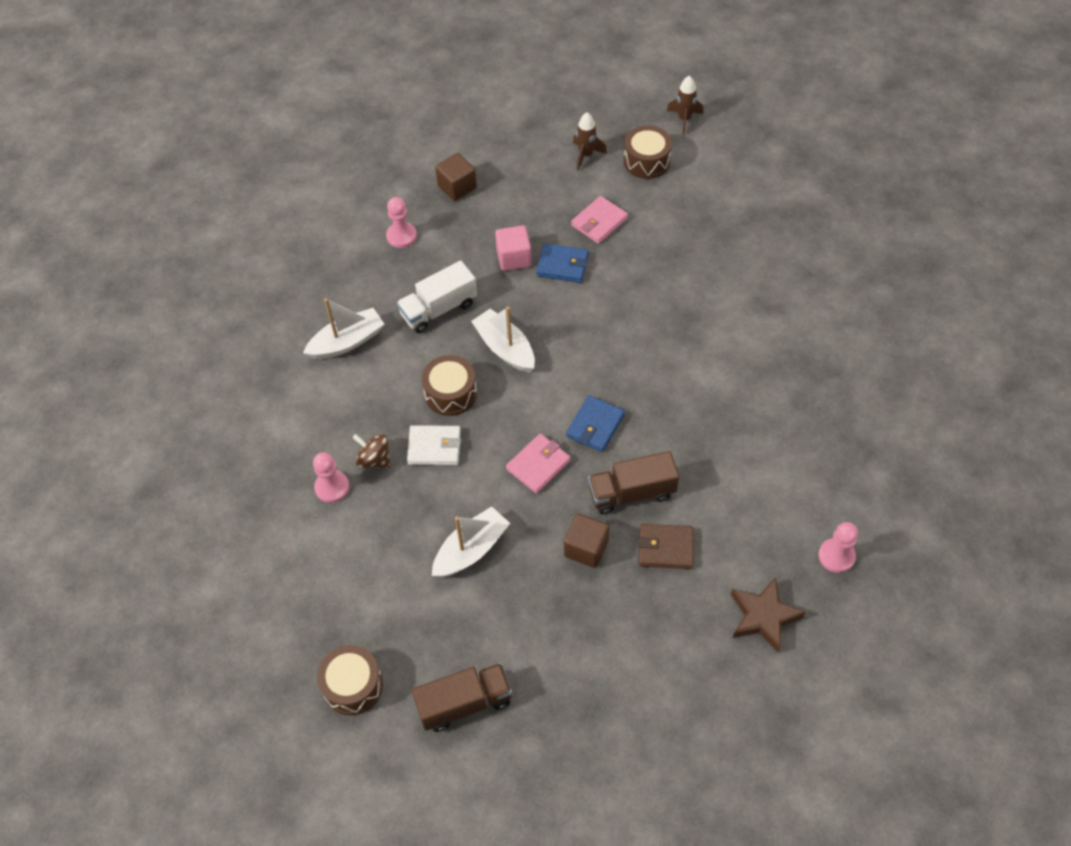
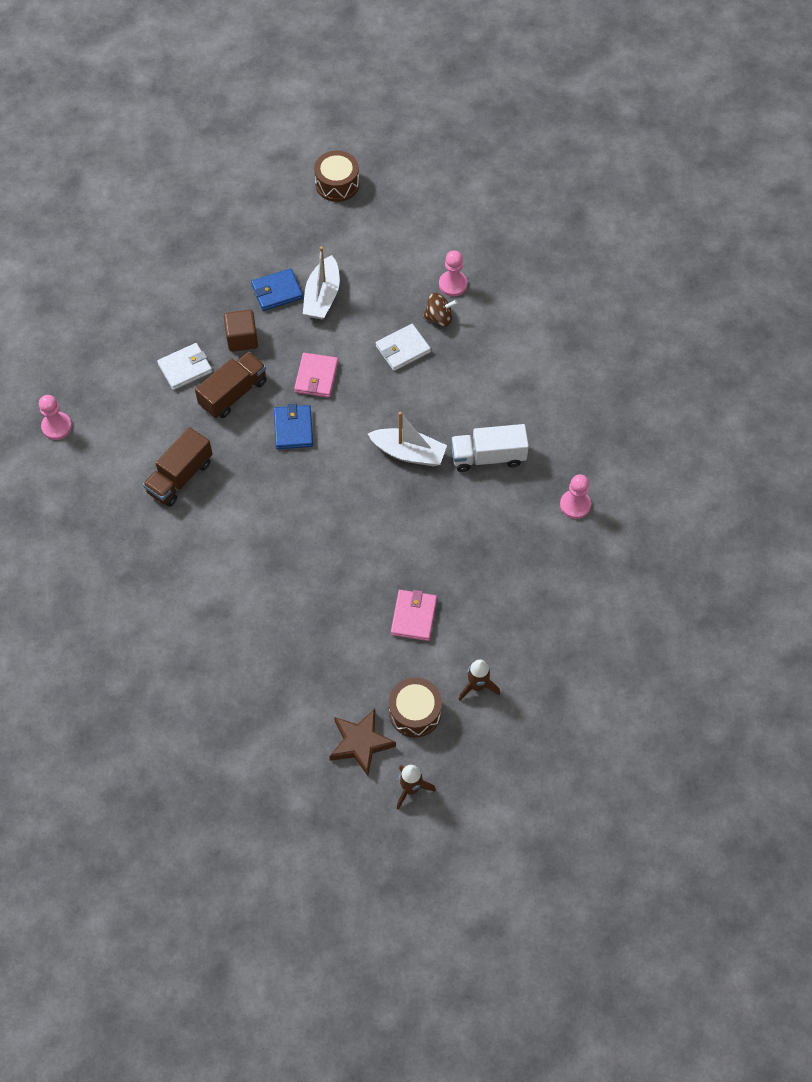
camera: 145 degrees right, 5 degrees up
white boat [303,298,384,359] -> none
white truck [397,260,477,333] -> white truck turned 120 degrees counterclockwise [451,424,529,472]
brown truck [412,663,512,732] -> brown truck moved to [143,427,212,507]
brown drum [422,355,477,416] -> none
brown cube [435,153,477,201] -> none
pink cube [495,225,532,271] -> none
blue wallet [536,243,589,283] -> blue wallet moved to [251,268,303,311]
brown wallet [638,524,694,569] -> white wallet [157,343,213,390]
brown star [731,577,806,653] -> brown star moved to [329,709,396,776]

